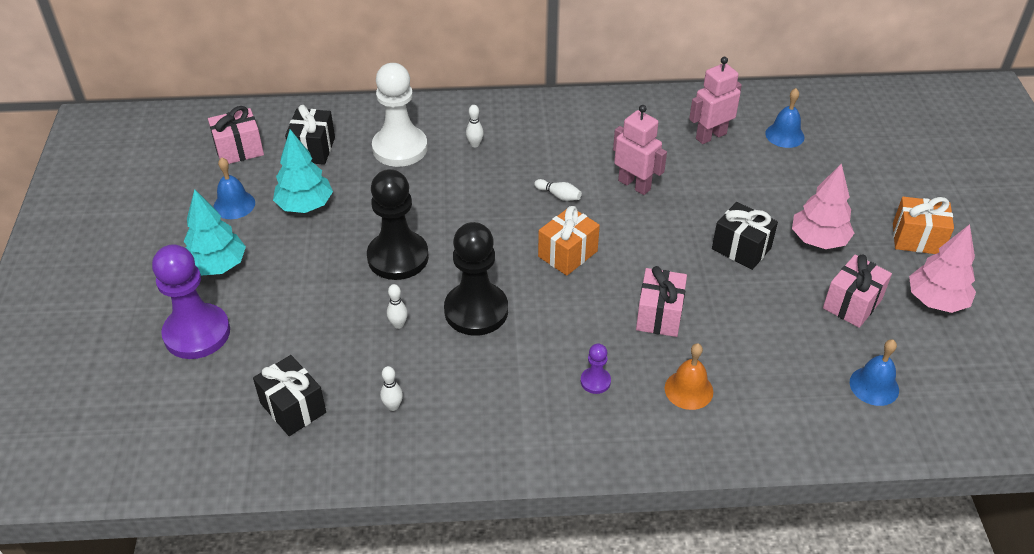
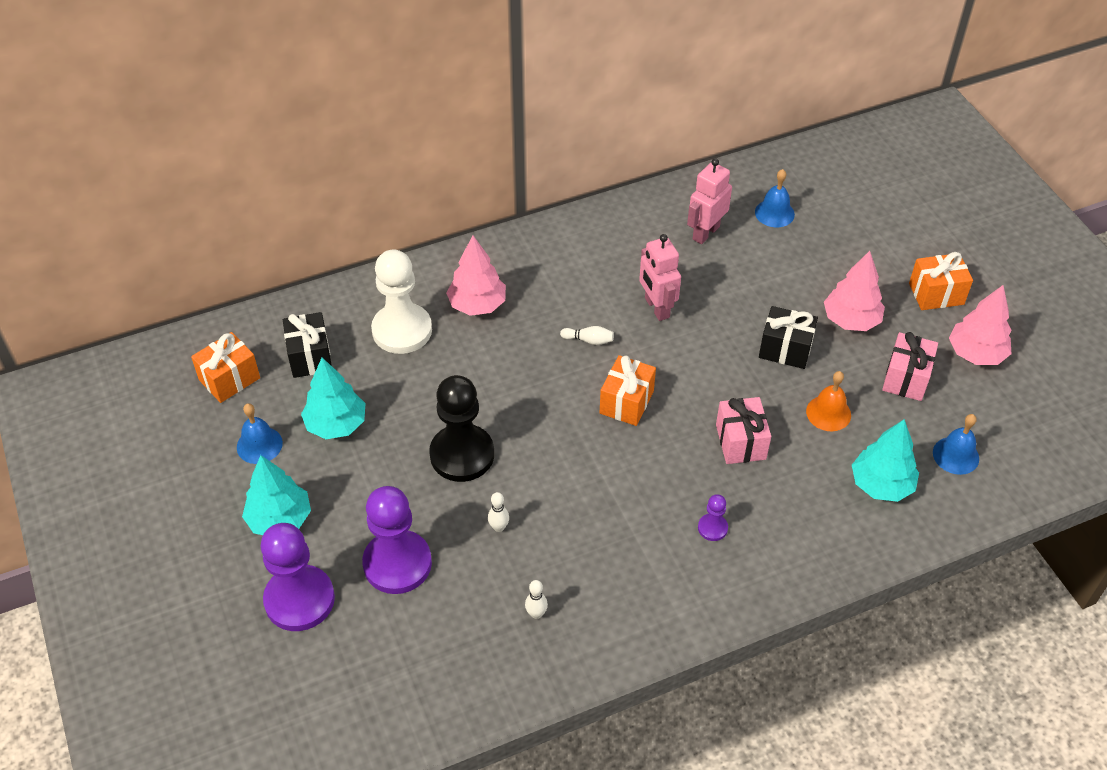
camera: 20 degrees left, 5 degrees up
pink gift [208,106,264,164] -> orange gift [191,332,260,403]
black gift [253,355,326,436] -> none
black pawn [444,222,508,336] -> none
white bowling pin [466,105,484,147] -> pink tree [446,236,506,316]
pink robot [613,105,667,195] -> pink robot turned 135 degrees counterclockwise [639,234,681,321]
orange bell [665,343,713,410] -> orange bell moved to [806,371,851,431]
none -> purple pawn [362,486,432,594]
none -> turquoise tree [852,419,919,502]

